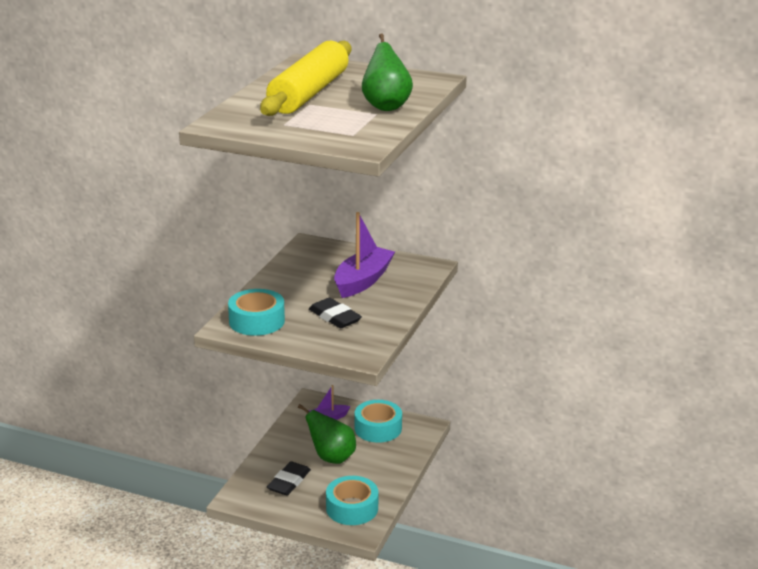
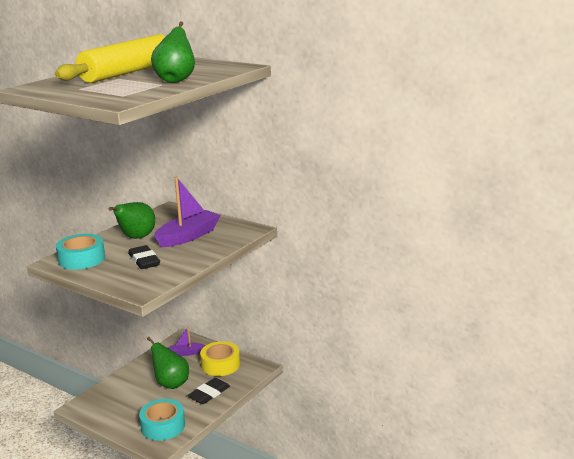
camera: 15 degrees right, 5 degrees down
black eraser [267,461,311,495] -> black eraser moved to [188,378,230,404]
turquoise tape [355,400,402,443] -> yellow tape [200,341,240,376]
none -> green pear [109,202,155,239]

